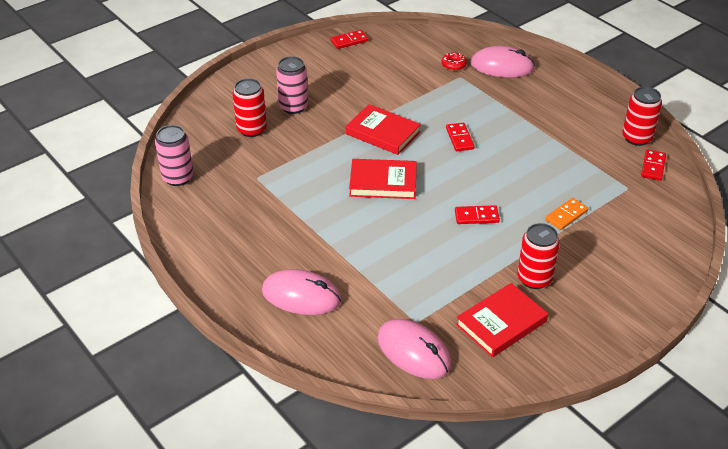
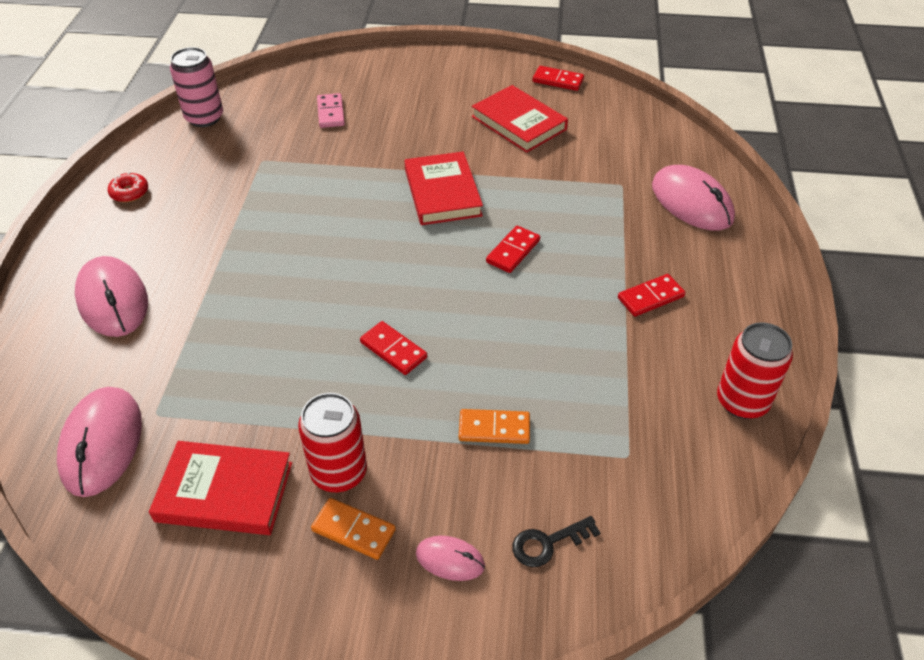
camera: 45 degrees right, 5 degrees up
red can [233,78,267,137] -> pink domino [317,93,345,128]
pink can [276,56,308,114] -> none
red book [349,159,417,199] -> red book moved to [472,85,568,153]
red donut [441,53,467,71] -> red donut moved to [108,172,148,202]
red domino [641,149,666,181] -> red domino moved to [618,274,685,317]
none -> orange domino [311,498,396,560]
none -> pink mouse [416,536,485,581]
none -> black key [512,516,601,567]

